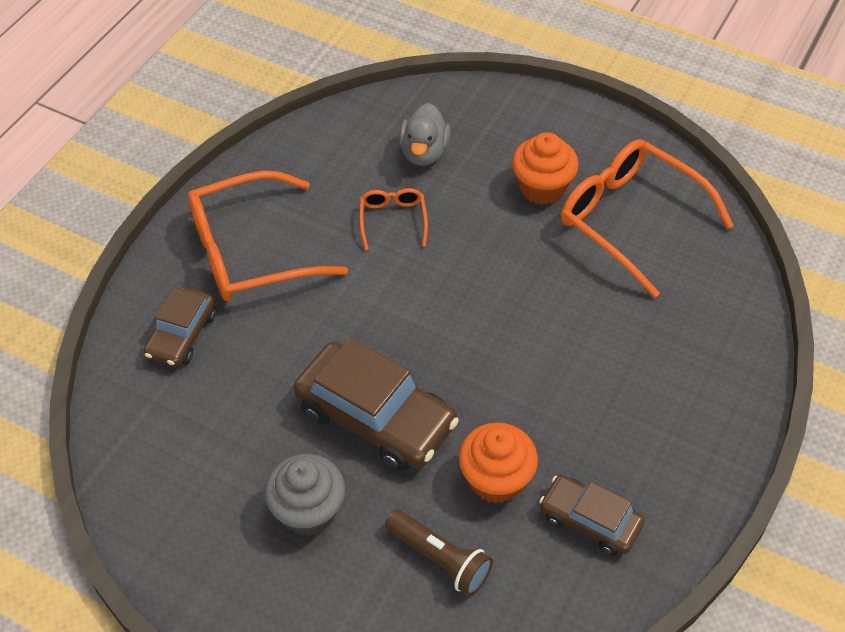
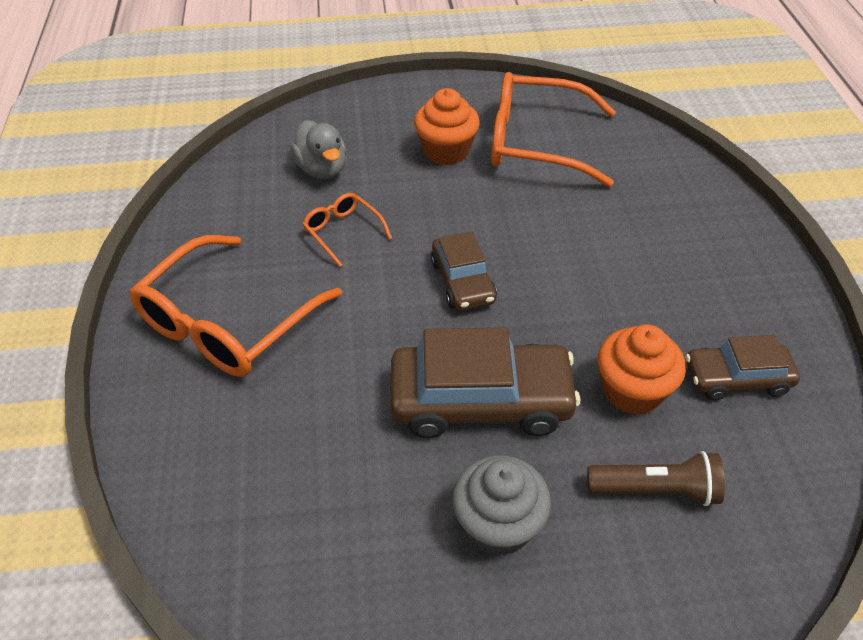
camera: 35 degrees left, 5 degrees down
brown car [144,286,217,367] -> brown car moved to [431,231,497,311]

